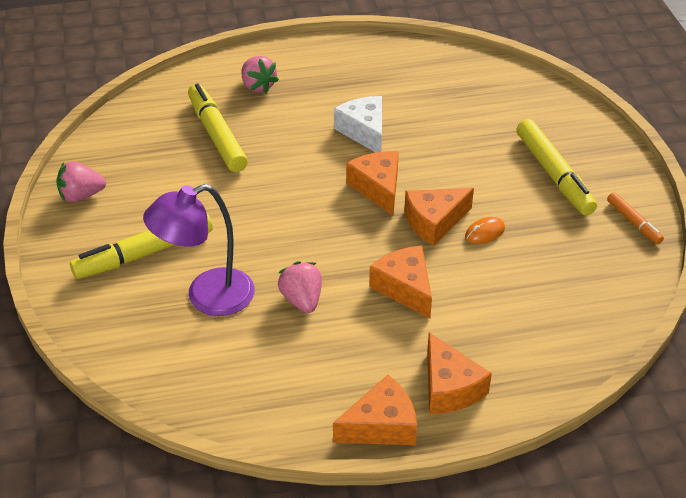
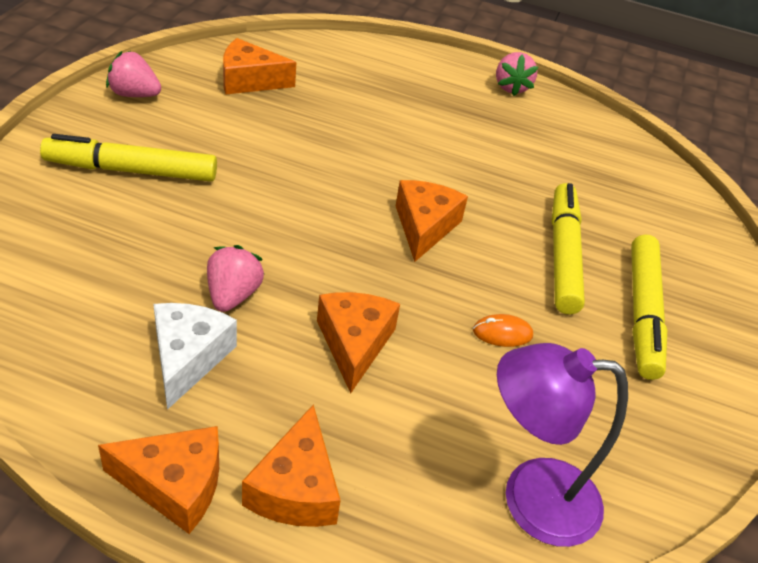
camera: 25 degrees right, 0 degrees up
purple lamp [143,184,255,316] -> purple lamp moved to [497,343,628,547]
yellow marker [188,84,248,172] -> yellow marker moved to [551,183,585,314]
pink strawberry [242,56,279,93] -> pink strawberry moved to [496,52,538,96]
white cheese [334,96,382,152] -> white cheese moved to [153,303,237,410]
orange cheese [404,188,474,246] -> orange cheese moved to [223,38,296,95]
orange marker [607,192,664,244] -> none

